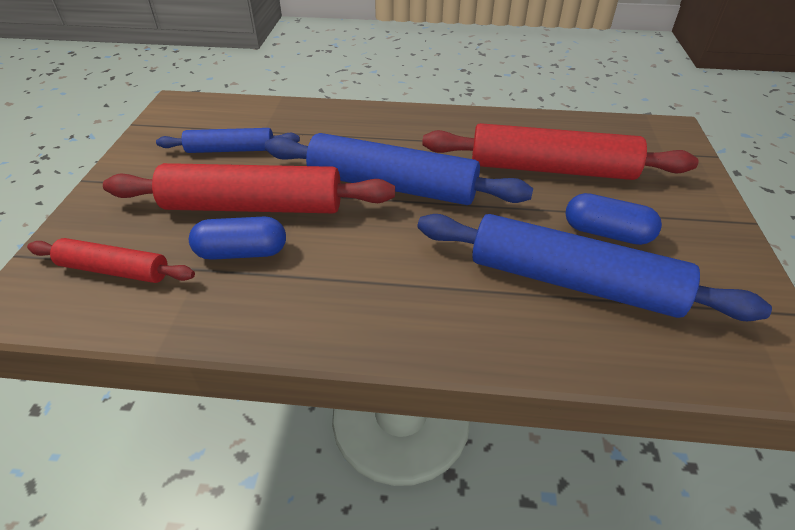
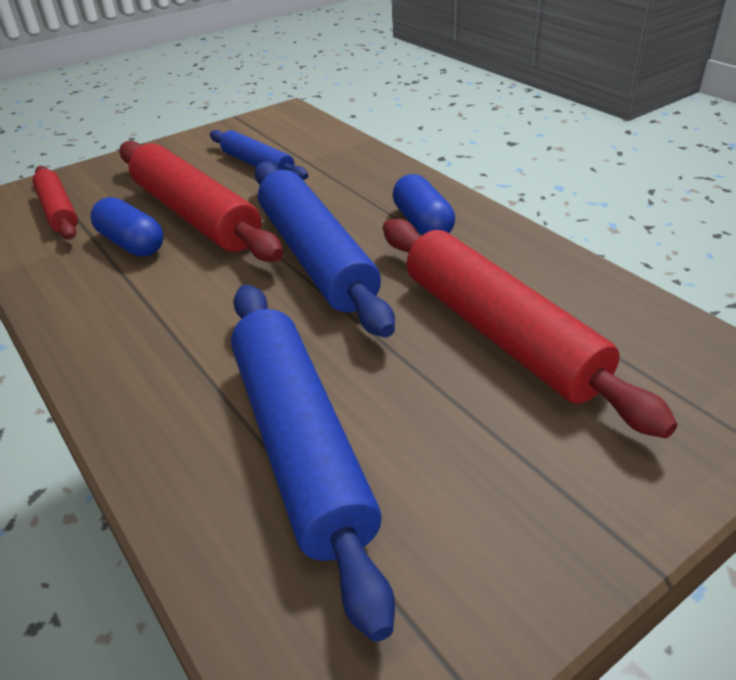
camera: 50 degrees right, 5 degrees down
blue capsule [565,193,662,245] -> blue capsule moved to [393,174,455,235]

